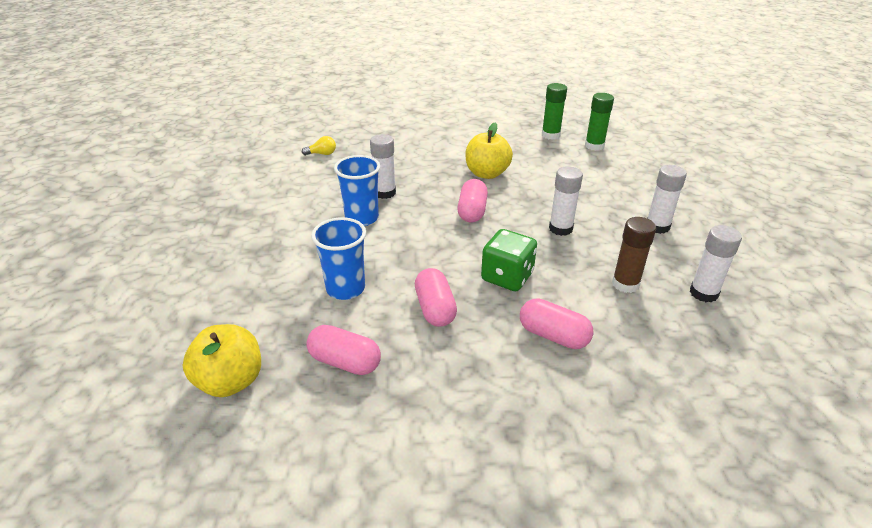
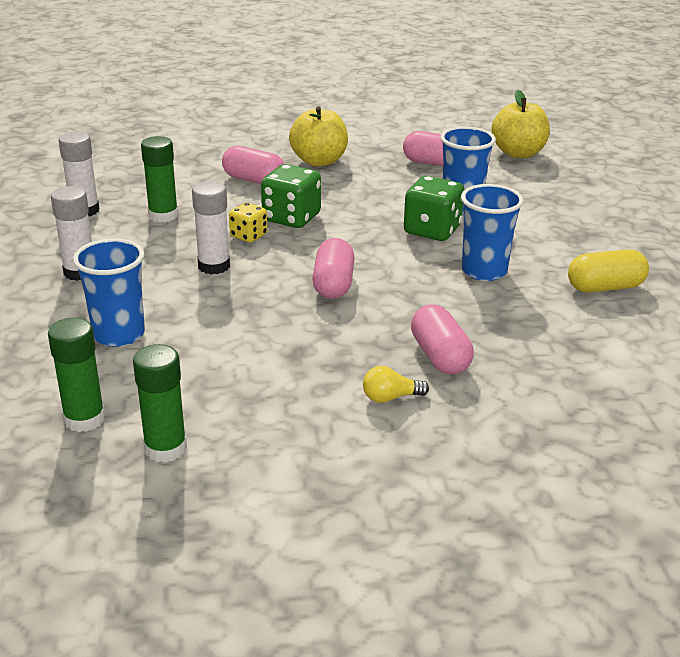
camera: 175 degrees right, 5 degrees down
yellow light bulb [302,136,336,155] -> yellow light bulb moved to [363,366,429,403]
white glue stick [370,134,396,199] -> none
pink capsule [415,268,457,327] -> pink capsule moved to [411,305,474,374]
yellow apple [466,123,513,179] -> yellow apple moved to [289,106,348,167]
brown glue stick [612,217,656,293] -> green glue stick [141,136,178,222]
none -> blue cup [73,238,145,347]
none -> yellow dice [229,203,267,243]
none -> green dice [404,176,464,241]
none -> yellow capsule [568,250,649,293]

